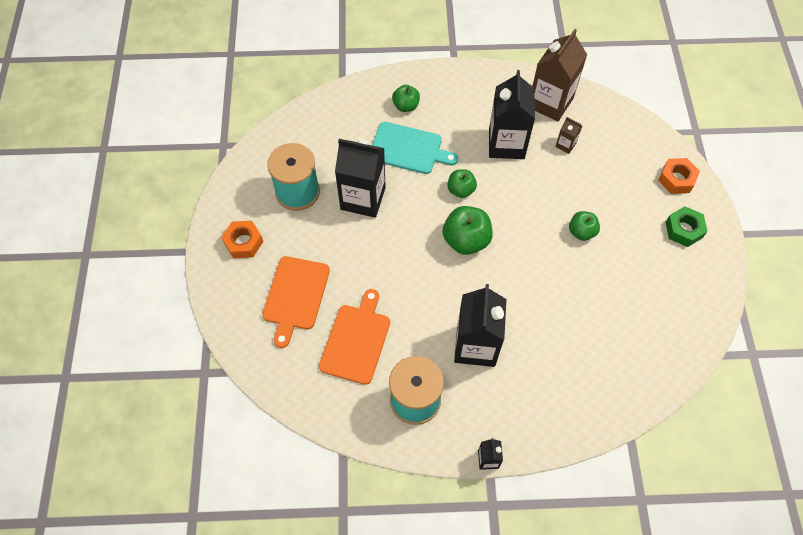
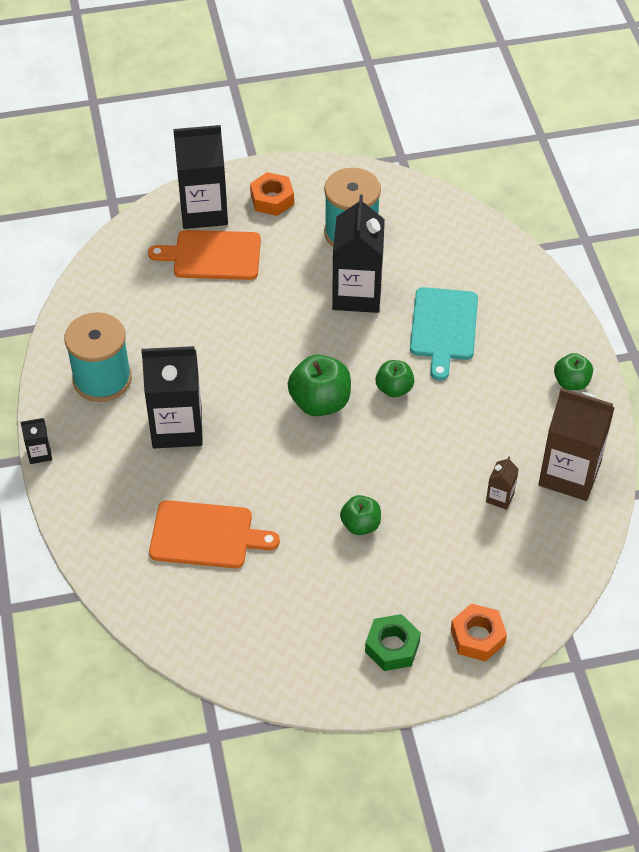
camera: 80 degrees right, 10 degrees down
orange cutting board [319,289,390,385] -> orange cutting board moved to [149,500,280,568]
green apple [392,85,420,112] -> green apple moved to [554,353,593,390]
black carton [489,70,535,159] -> black carton moved to [173,125,228,229]

